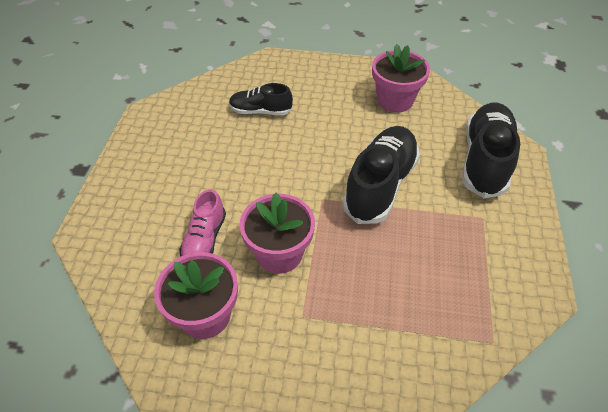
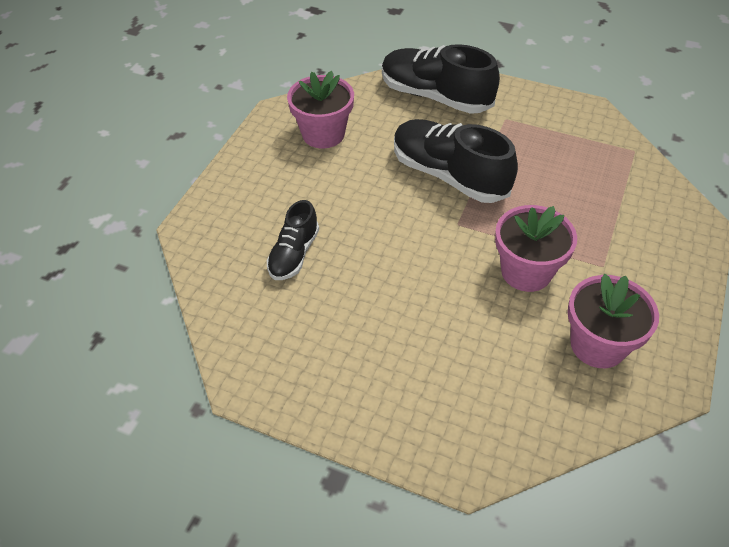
camera: 75 degrees left, 0 degrees up
pink shoe [179,189,226,257] -> none

